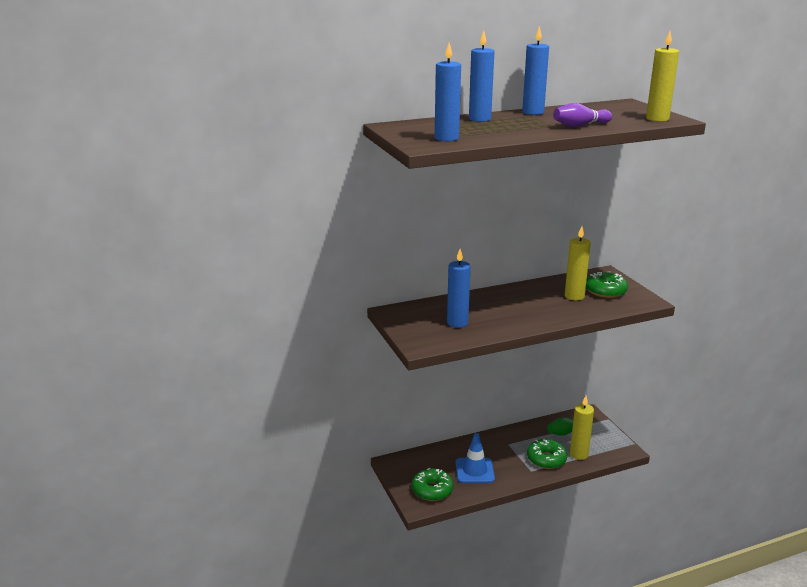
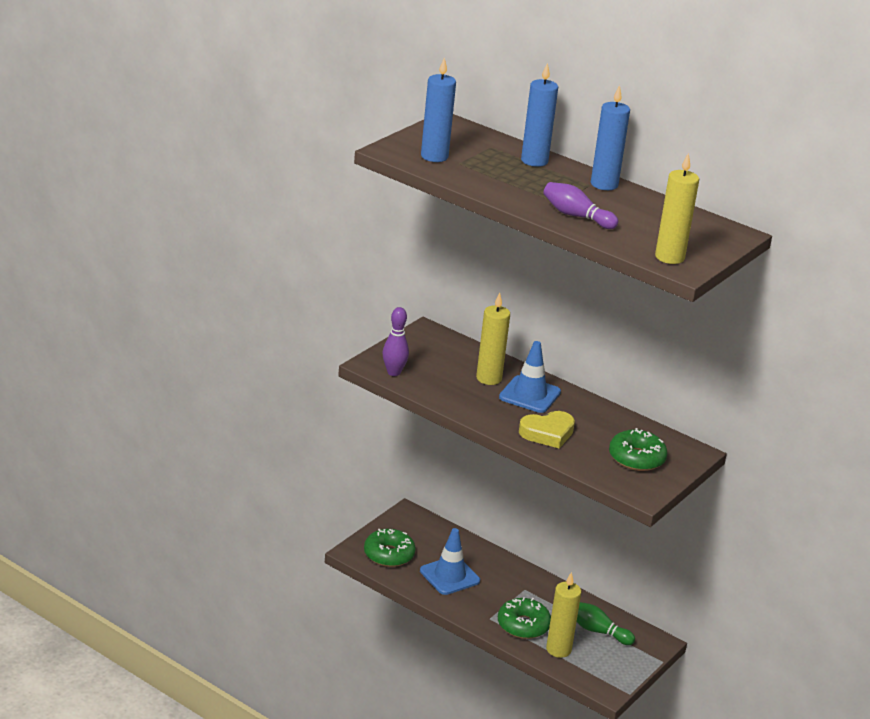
camera: 55 degrees right, 5 degrees up
blue candle [447,249,471,328] -> none
yellow candle [565,226,591,301] -> yellow candle moved to [476,293,510,385]
none -> purple bowling pin [383,307,409,376]
none -> blue traffic cone [499,341,561,413]
none -> yellow heart [519,411,575,449]

